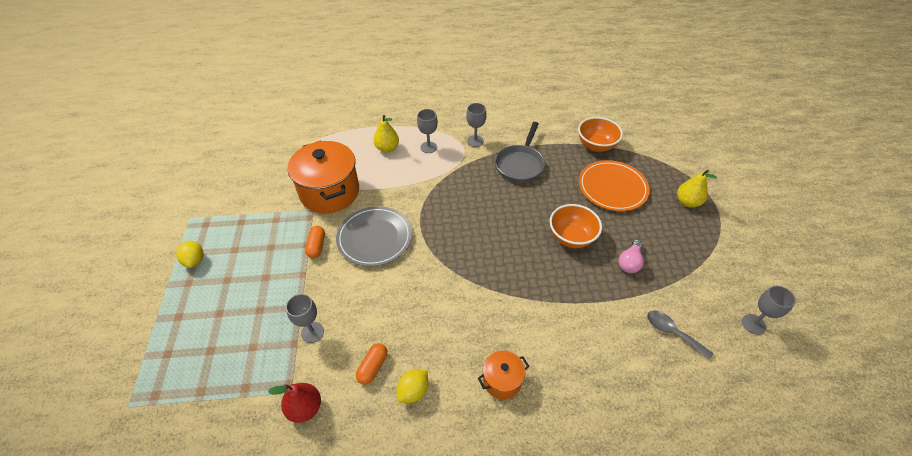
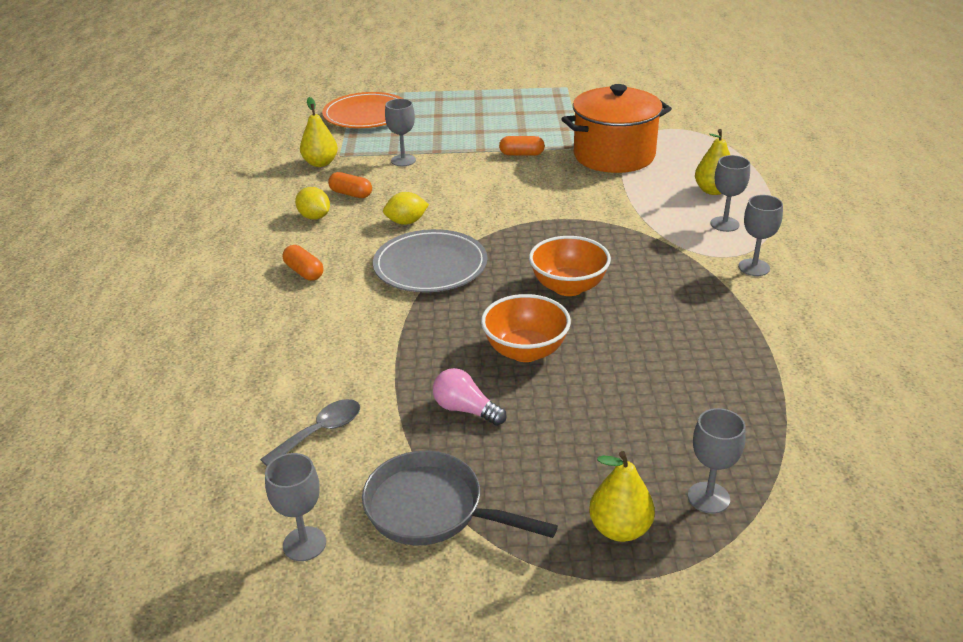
camera: 95 degrees right, 15 degrees down
yellow lemon [176,240,204,268] -> yellow lemon moved to [383,192,429,225]
red pear [268,383,321,423] -> yellow pear [300,97,338,167]
grey plate [336,206,412,267] -> grey plate moved to [373,229,487,292]
orange pot [478,351,530,399] -> orange capsule [283,245,323,281]
grey pan [495,122,545,183] -> grey pan moved to [362,451,558,545]
orange bowl [578,117,623,152] -> orange bowl moved to [529,236,611,296]
orange plate [579,160,650,211] -> orange plate moved to [322,92,403,128]
none -> grey goblet [688,408,746,514]

